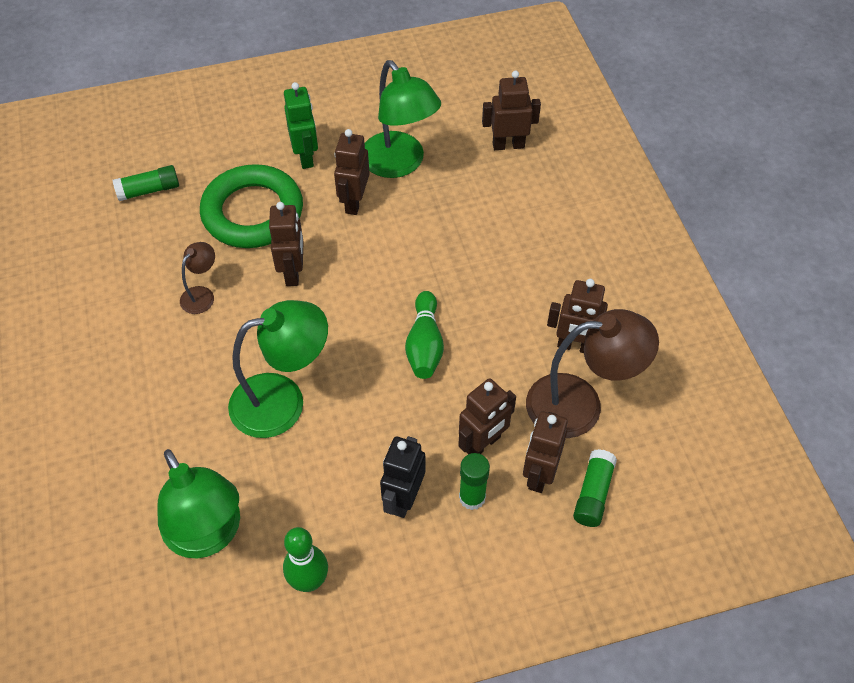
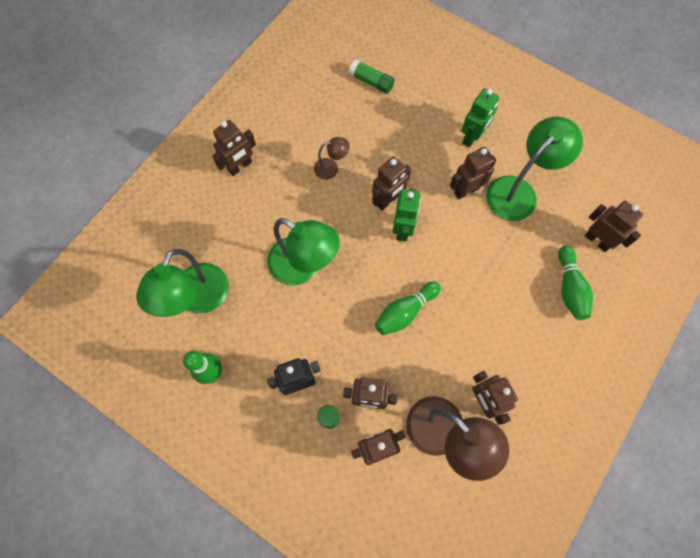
camera: 50 degrees right, 15 degrees up
green ring [200,164,303,248] -> none
green lamp [365,60,441,178] -> green lamp turned 150 degrees counterclockwise [486,117,583,221]
green glue stick [573,449,617,527] -> none
none -> brown robot [212,120,256,176]
none -> green robot [392,189,421,242]
none -> green bowling pin [558,246,593,320]

